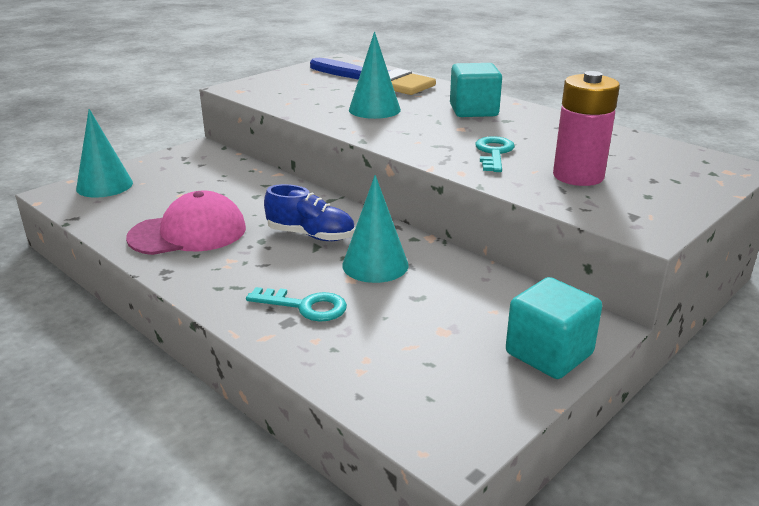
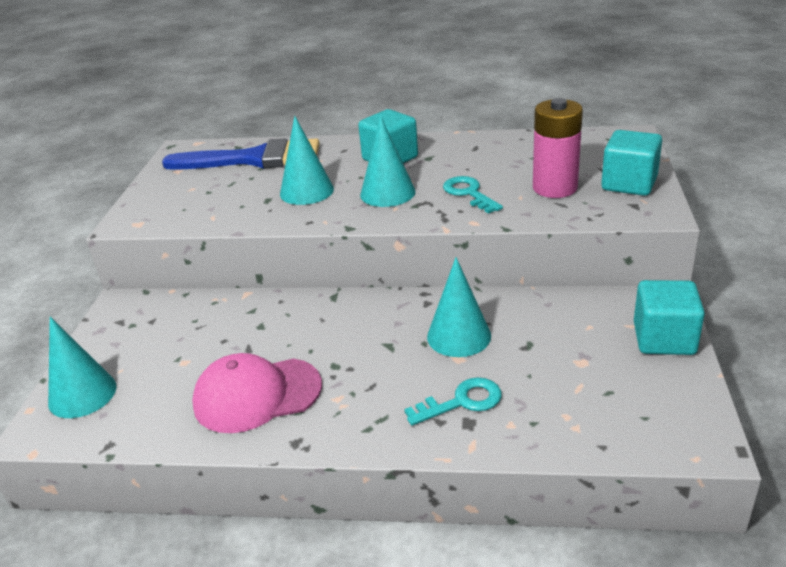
camera: 35 degrees left, 5 degrees up
pink cap [126,191,246,255] -> pink cap turned 135 degrees counterclockwise [192,353,322,433]
blue shoe [264,184,355,241] -> none
none -> turquoise cone [360,116,416,207]
none -> turquoise cube [601,130,662,196]

